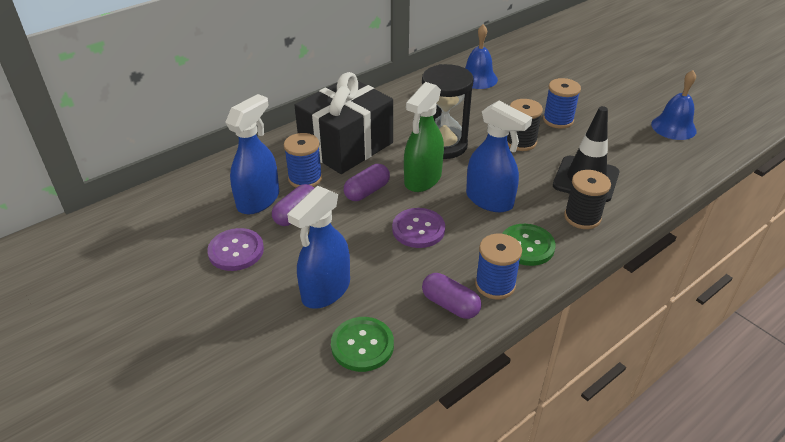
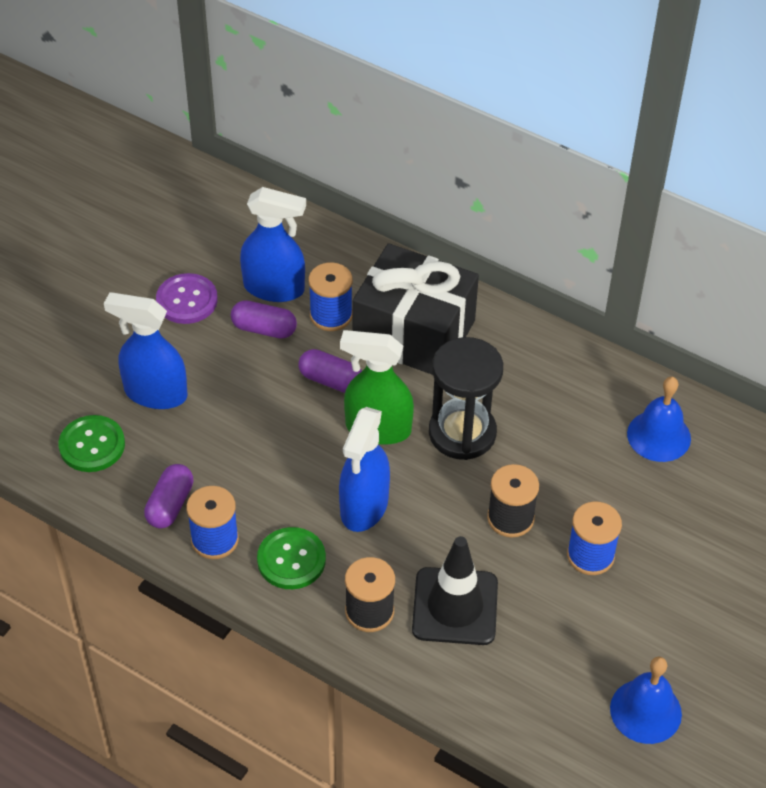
camera: 70 degrees right, 10 degrees up
purple button [392,208,445,248] -> none

